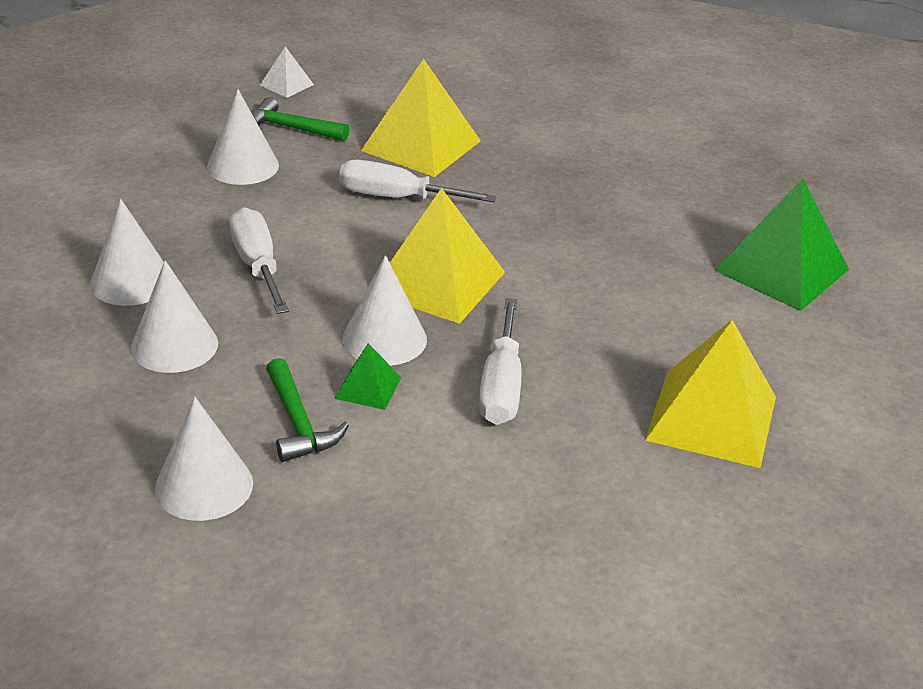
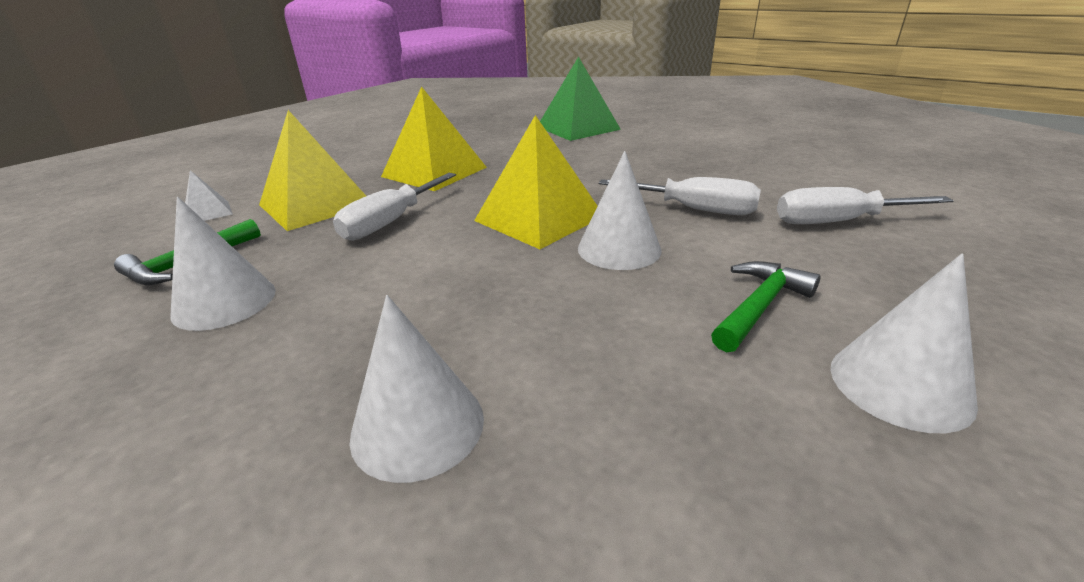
camera: 70 degrees left, 5 degrees down
white cone [131,260,218,373] -> none
white screwdriver [229,207,289,314] -> white screwdriver moved to [777,187,954,224]
white pyramid [260,47,314,98] -> white pyramid moved to [185,170,233,221]
green hammer [266,358,349,462] -> green hammer turned 45 degrees counterclockwise [711,261,821,352]
green pyramid [335,343,401,410] -> none
yellow pyramid [645,320,776,468] -> yellow pyramid moved to [381,86,487,191]

